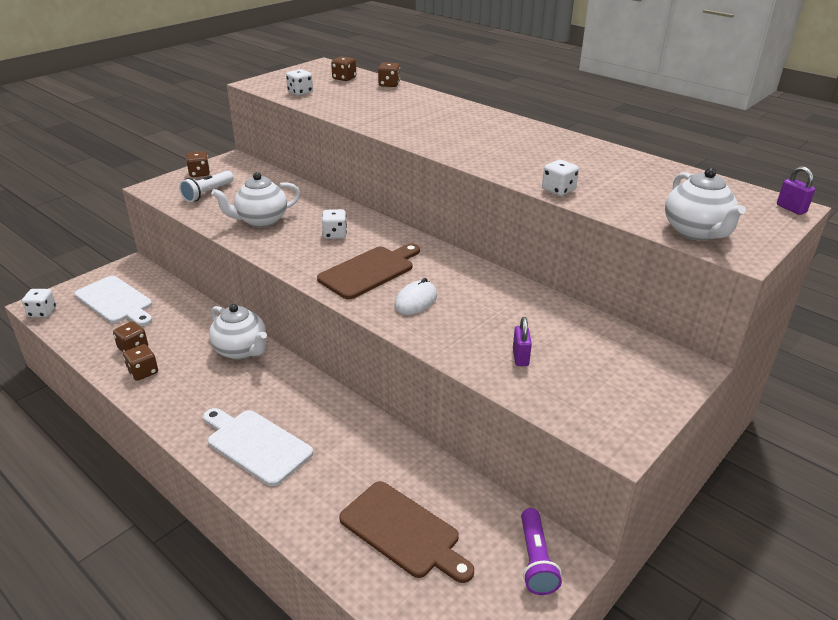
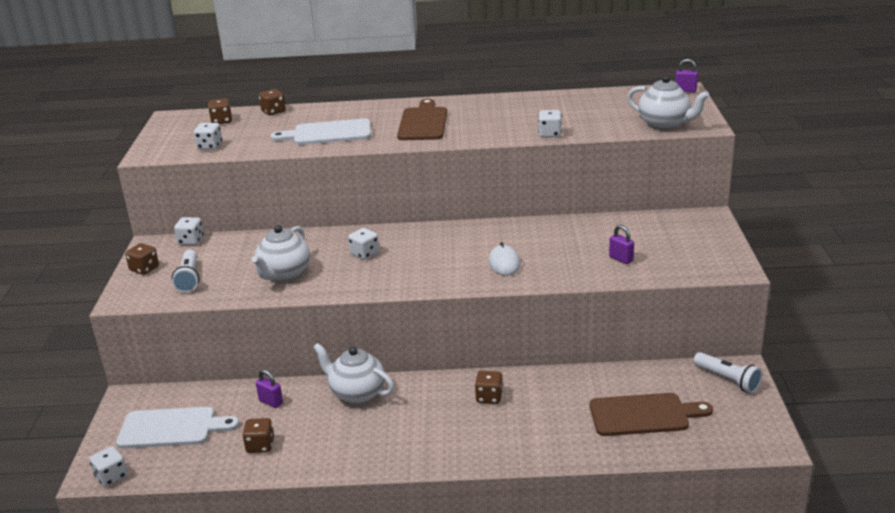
camera: 40 degrees left, 5 degrees down
brown dice [123,344,158,381] -> brown dice moved to [475,371,503,404]
white cutting board [203,408,313,486] -> white cutting board moved to [270,118,371,145]
white teapot [209,304,267,359] -> white teapot turned 150 degrees counterclockwise [313,343,394,404]
brown cutting board [317,244,420,299] -> brown cutting board moved to [397,99,447,140]
purple flashlight [521,508,562,595] -> white flashlight [693,352,762,393]
none -> white dice [174,217,204,245]
none -> purple padlock [256,369,283,408]

